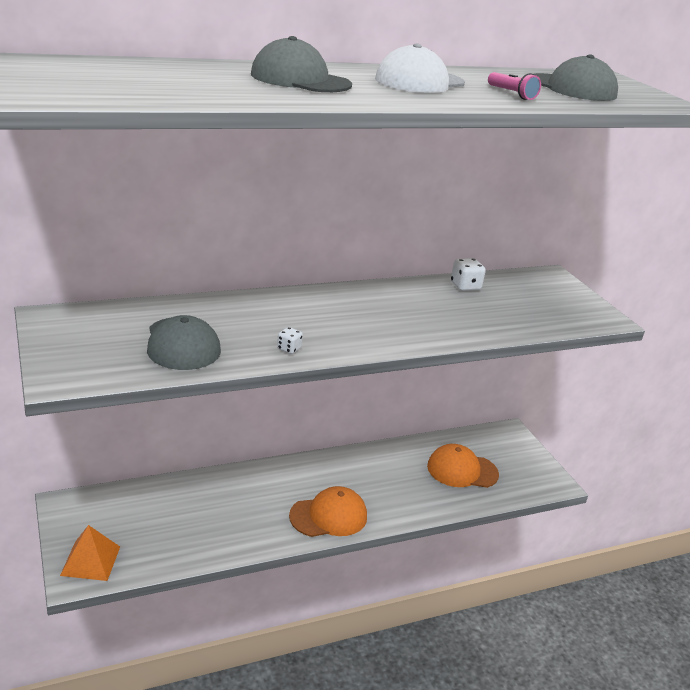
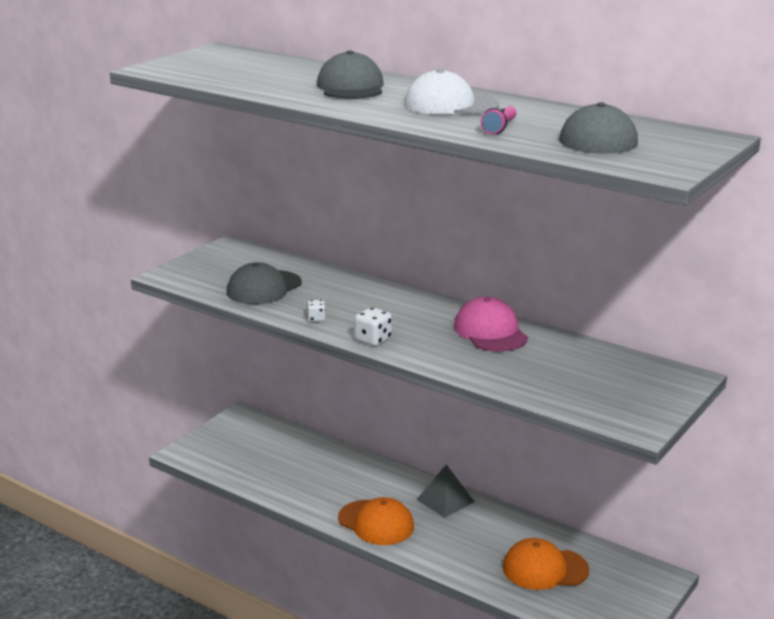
camera: 60 degrees right, 5 degrees down
orange pyramid [60,525,120,581] -> none
orange cap [427,444,499,488] -> orange cap turned 60 degrees counterclockwise [503,538,589,590]
white dice [451,258,486,291] -> white dice moved to [354,307,392,346]
none -> grey pyramid [416,464,474,518]
none -> pink cap [454,297,528,351]

